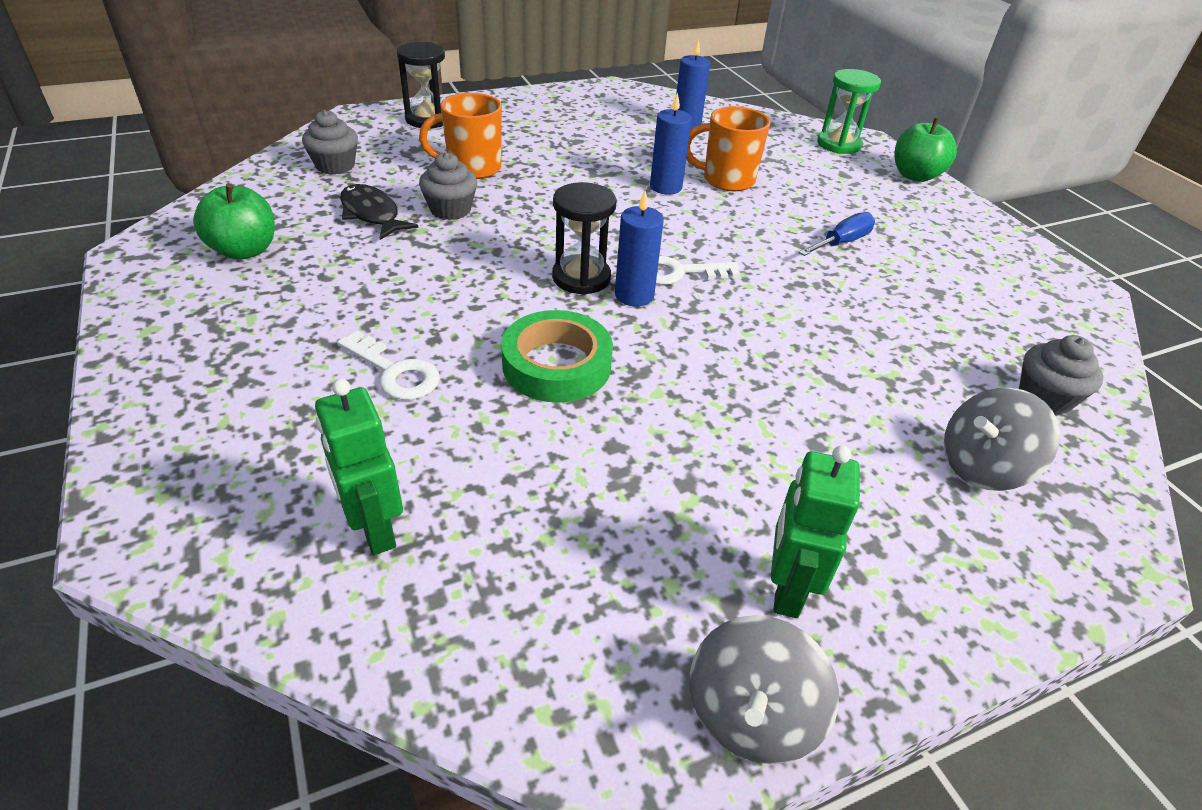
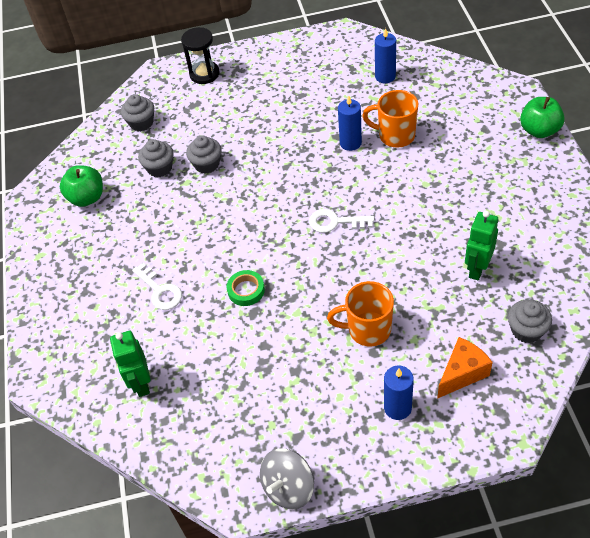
camera: 20 degrees right, 10 degrees up
black fish [340,184,418,240] -> grey cupcake [138,139,174,177]
orange mug [419,93,502,179] -> orange mug moved to [327,281,394,347]
green tape [501,310,613,403] -> green tape [227,270,265,306], size x0.61
black hourglass [552,182,616,295] -> none
blue candle [615,191,664,306] -> blue candle moved to [384,366,414,420]
green robot [771,446,860,618] -> green robot moved to [465,211,498,281]
blue screwdriver [799,212,875,256] -> none
green hourglass [817,69,881,154] -> none
grey spinning top [944,388,1060,491] -> orange cheese [437,337,493,399]

